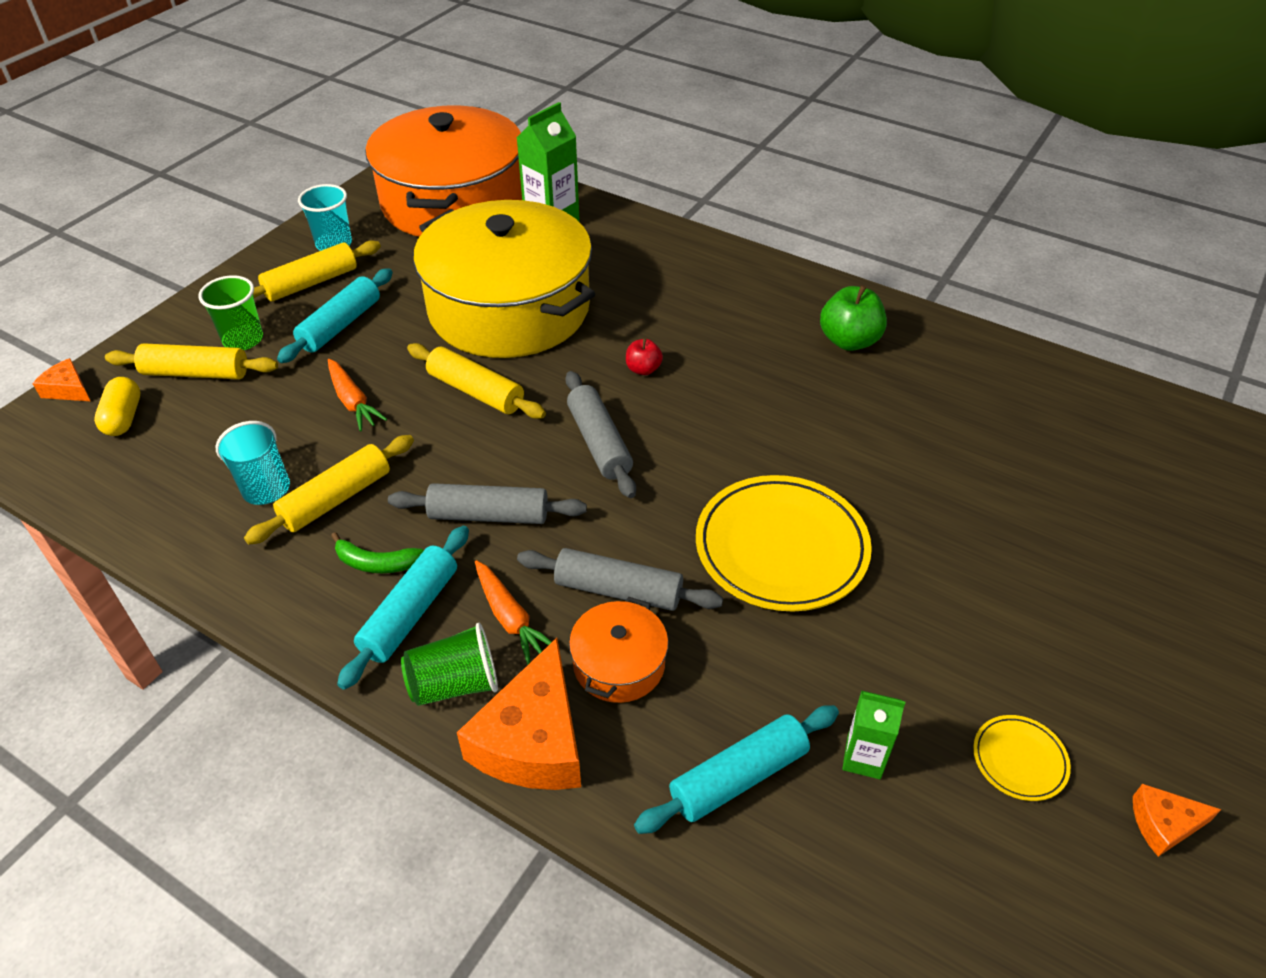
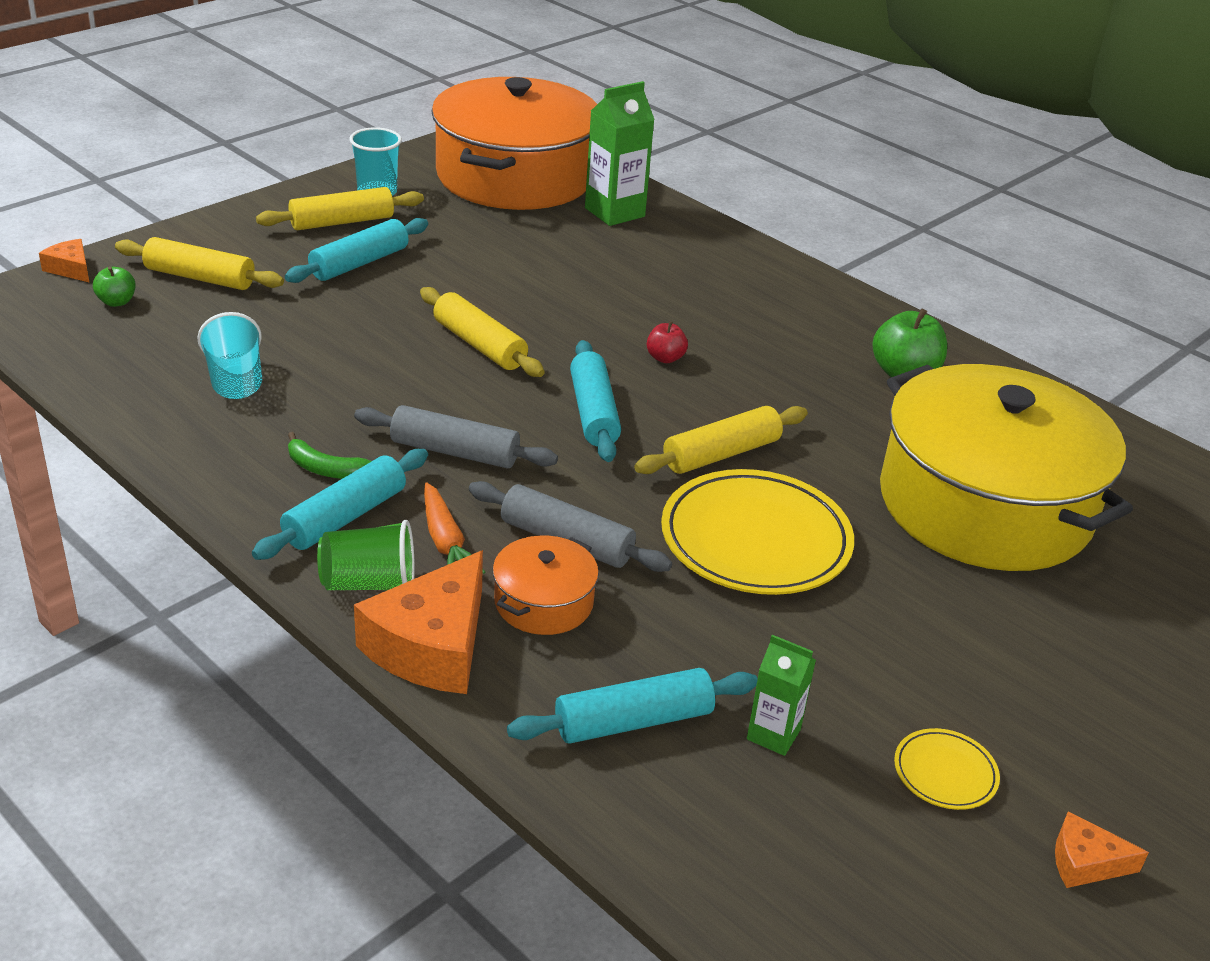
camera: 10 degrees right, 10 degrees down
yellow capsule [94,377,140,436] -> green apple [93,266,136,307]
green cup [198,275,263,350] -> none
yellow rolling pin [244,435,414,545] -> yellow rolling pin moved to [634,406,808,474]
orange carrot [328,359,387,431] -> none
yellow pot [413,200,595,358] -> yellow pot moved to [880,364,1133,571]
grey rolling pin [565,371,636,498] -> turquoise rolling pin [570,340,621,462]

